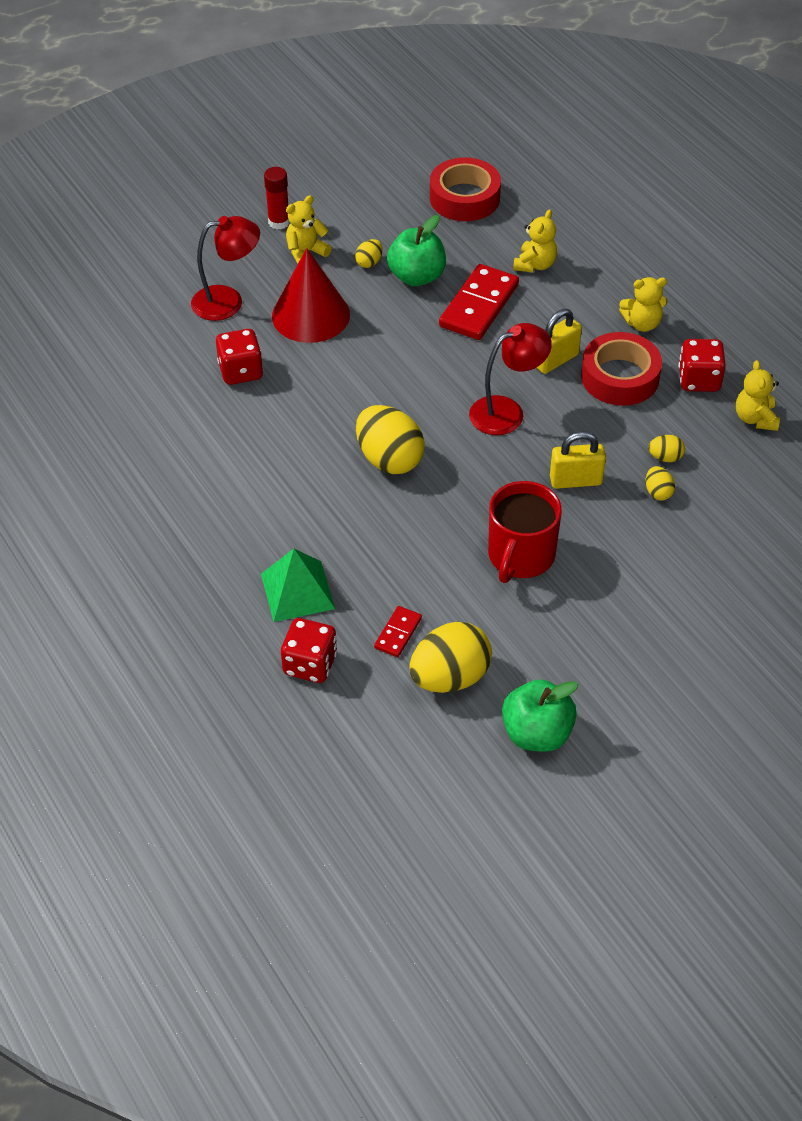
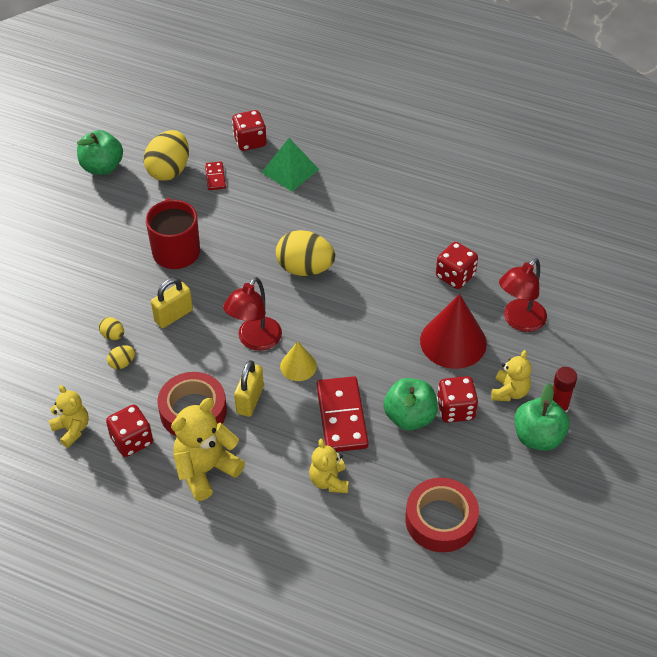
camera: 145 degrees right, 0 degrees up
yellow egg [355,239,383,268] -> red dice [437,376,478,423]
yellow teddy bear [619,277,667,332] -> yellow teddy bear [171,398,245,501], size x1.61
none -> yellow cone [280,341,317,381]
none -> green apple [514,383,570,451]

